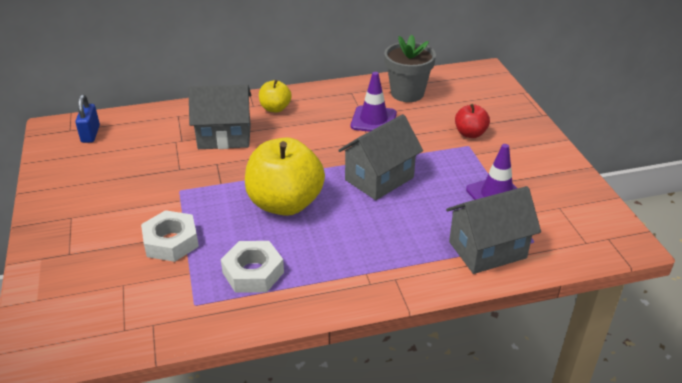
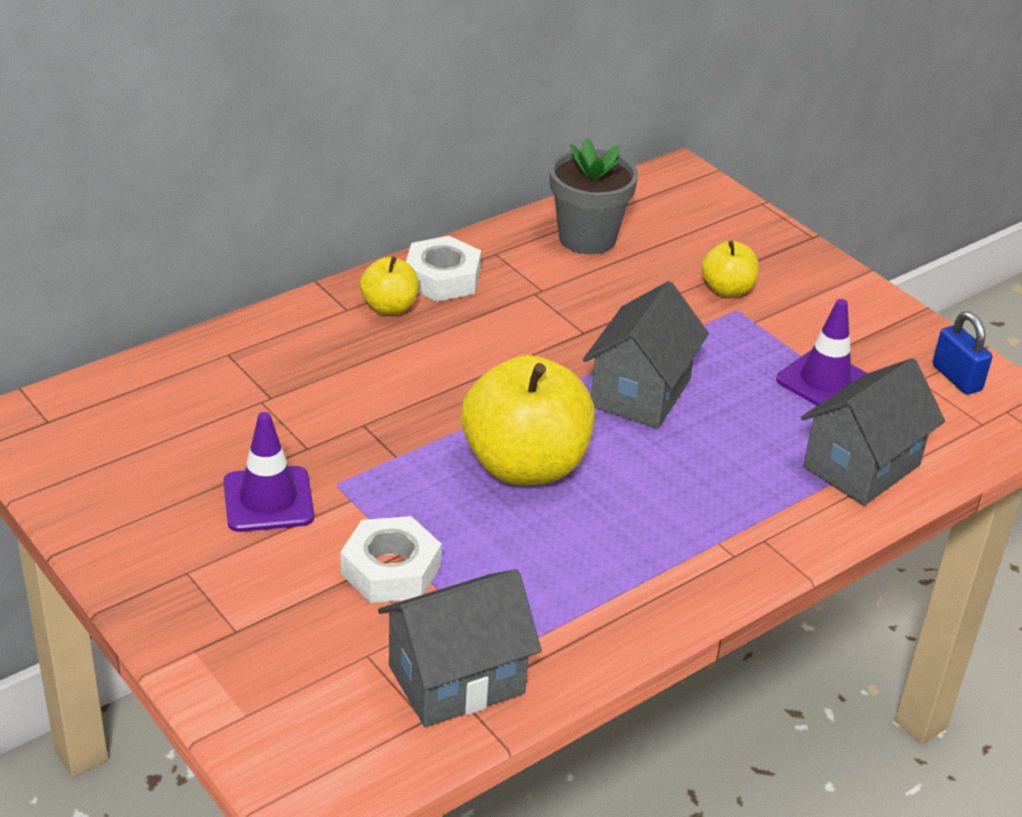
camera: 25 degrees left, 0 degrees up
blue padlock [75,95,100,143] -> blue padlock moved to [933,311,992,394]
grey house [188,85,252,149] -> grey house moved to [378,569,542,727]
white nut [221,241,284,293] -> white nut moved to [406,236,481,302]
purple traffic cone [351,72,397,132] -> purple traffic cone moved to [223,412,314,532]
red apple [455,104,490,138] -> yellow apple [702,241,759,297]

